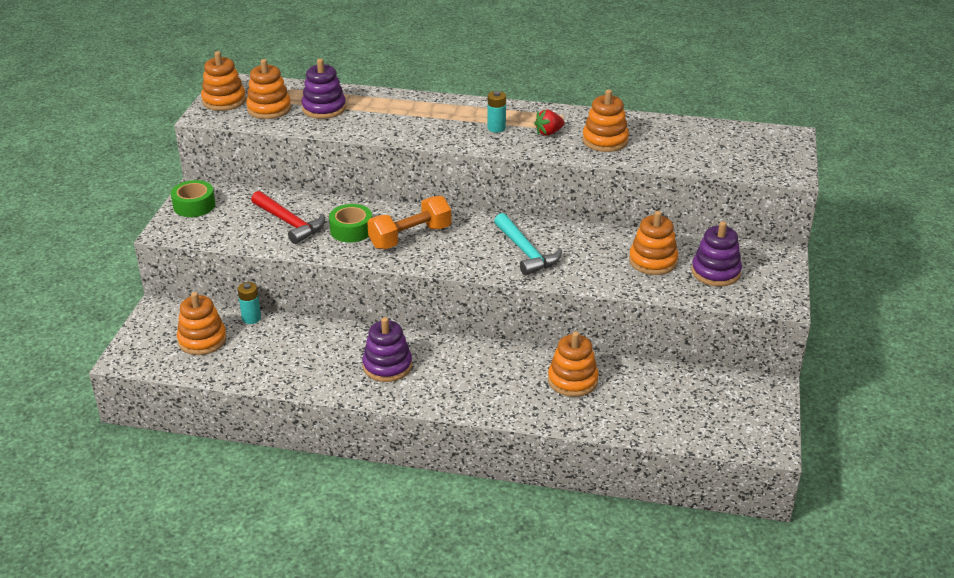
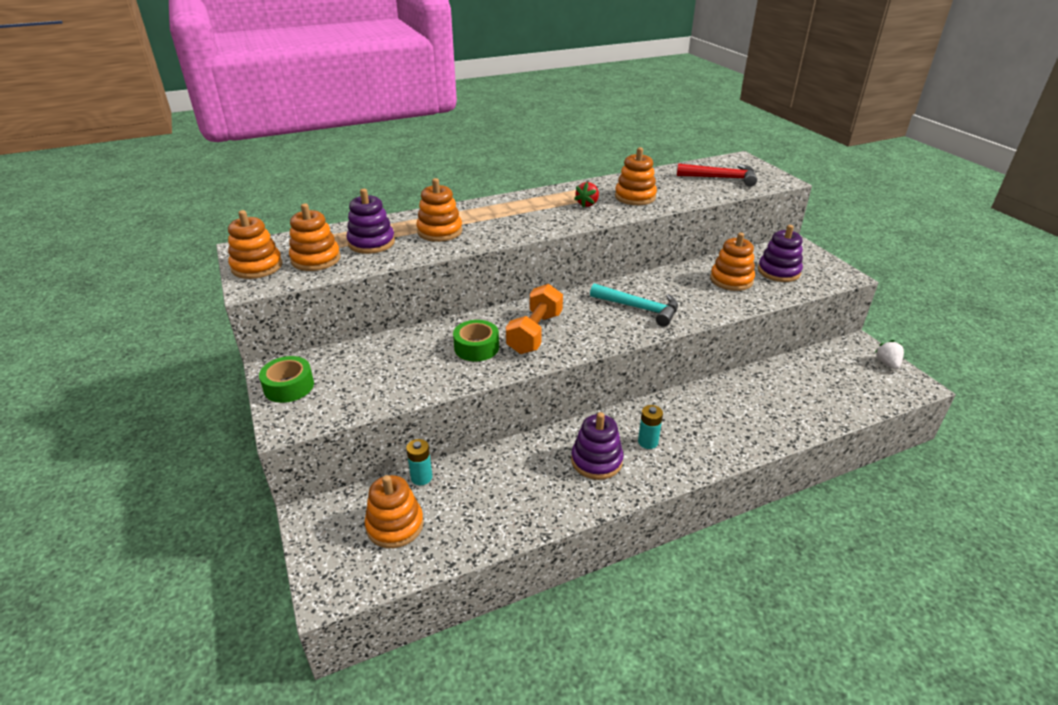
camera: 35 degrees left, 0 degrees up
red hammer [251,191,325,244] -> red hammer moved to [677,164,757,187]
turquoise battery [487,91,506,133] -> turquoise battery moved to [638,405,663,449]
orange stacking toy [548,331,599,397] -> orange stacking toy moved to [416,178,463,242]
none -> white strawberry [874,340,904,369]

